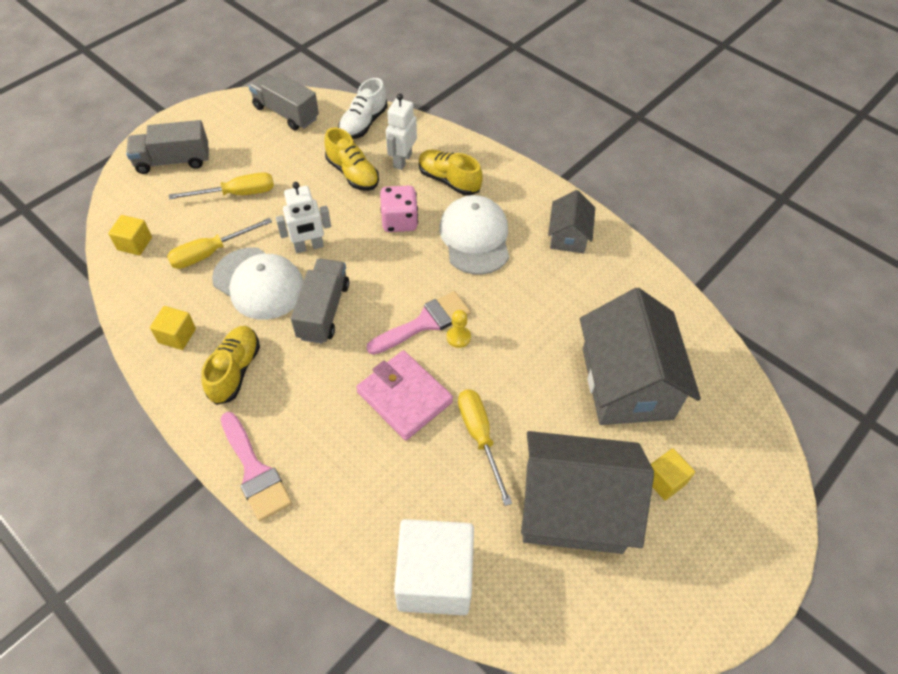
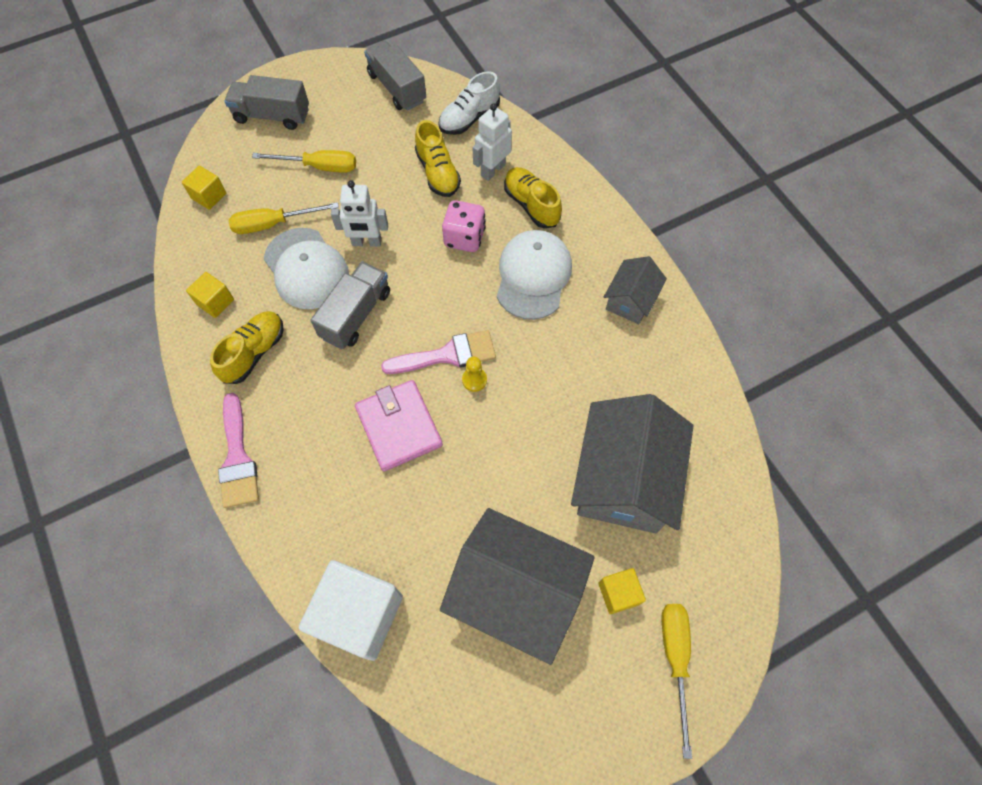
camera: 20 degrees right, 10 degrees up
yellow screwdriver [458,389,512,506] -> yellow screwdriver moved to [661,604,692,759]

